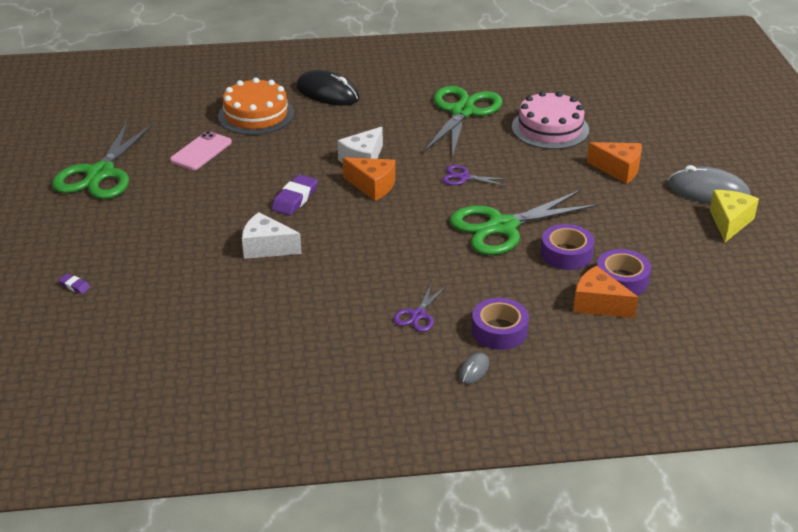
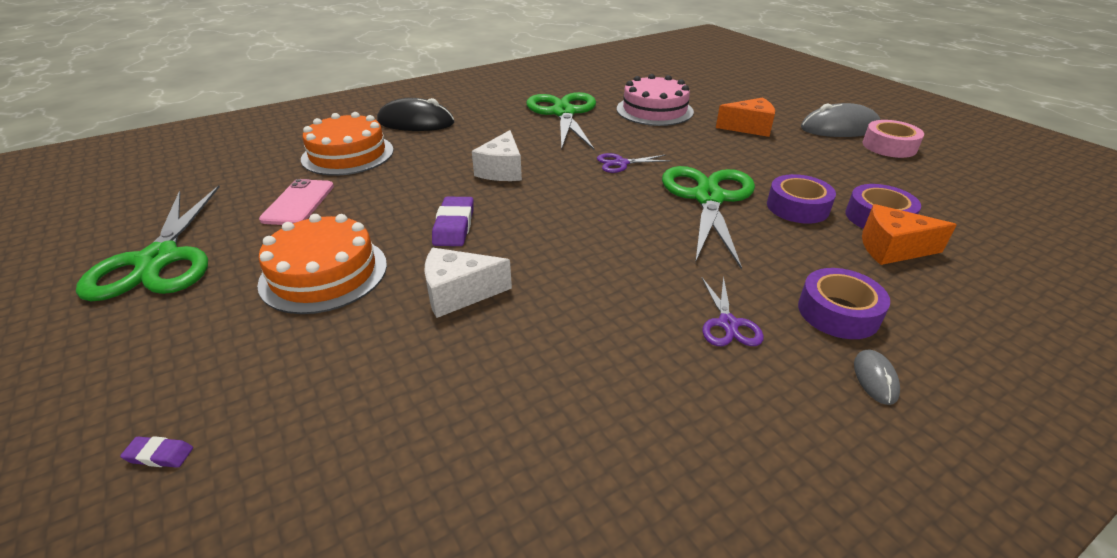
camera: 25 degrees left, 0 degrees up
orange cheese [342,157,396,201] -> none
green scissors [450,190,598,255] -> green scissors turned 150 degrees clockwise [662,166,755,269]
yellow cheese [710,190,759,242] -> pink tape [863,120,924,158]
none -> orange cake [257,214,387,314]

